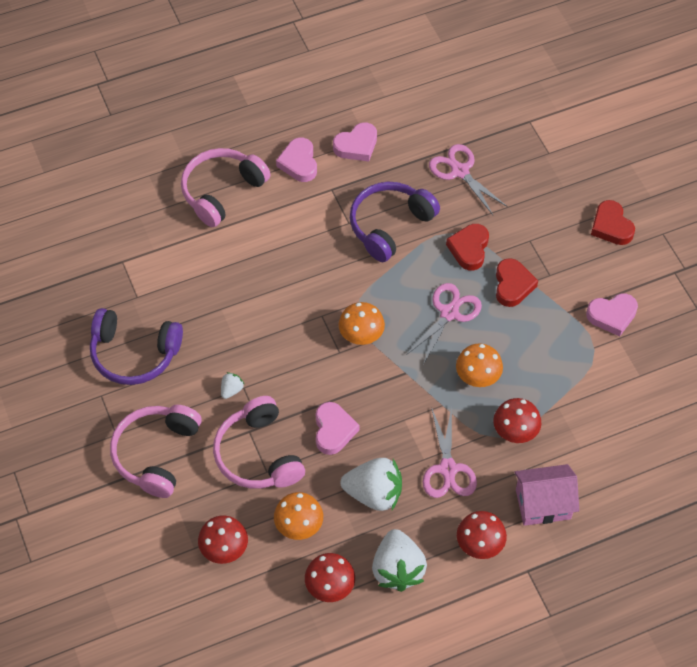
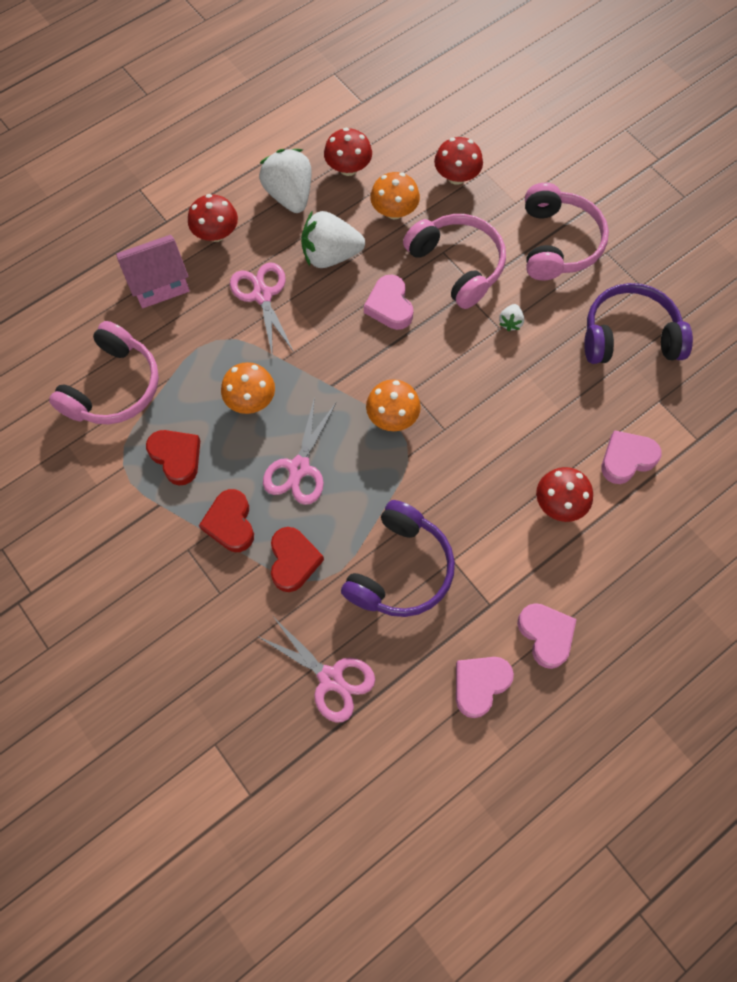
camera: 165 degrees right, 10 degrees up
pink headphones [181,148,271,227] -> pink headphones moved to [49,321,159,424]
red mushroom [493,398,542,443] -> red mushroom moved to [536,467,593,522]
pink heart [586,294,638,336] -> pink heart moved to [601,430,662,484]
red heart [591,200,635,245] -> red heart moved to [146,430,200,486]

